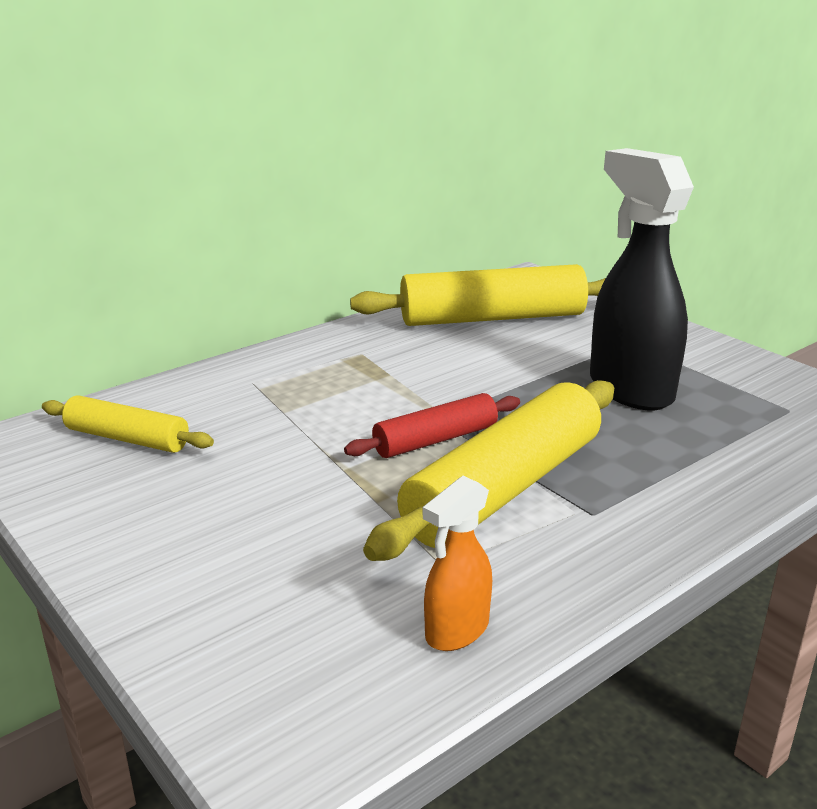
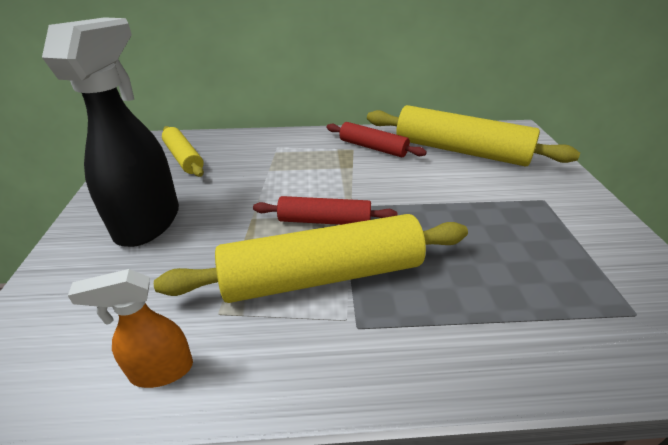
camera: 35 degrees right, 10 degrees up
black spray bottle [590,148,694,411] -> black spray bottle moved to [42,17,179,247]
none -> red rolling pin [326,122,427,157]

